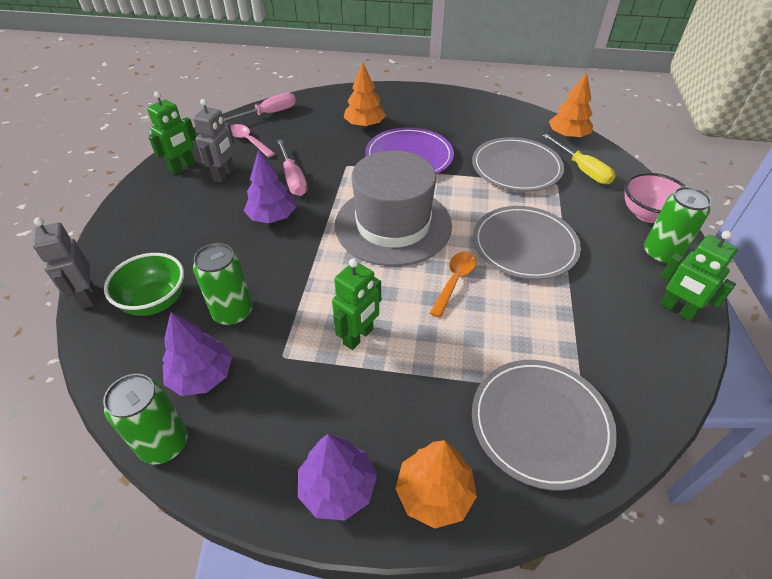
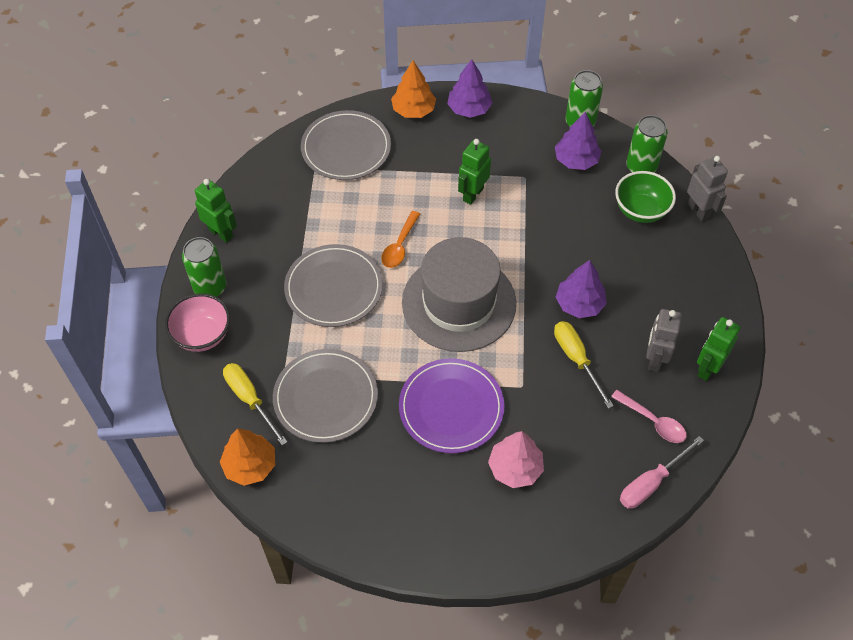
camera: 175 degrees right, 10 degrees up
green can [193,243,253,325] -> green can moved to [626,115,668,173]
pink screwdriver [277,139,307,196] -> yellow screwdriver [554,321,614,409]
orange tree [344,63,386,128] -> pink tree [488,431,544,488]

